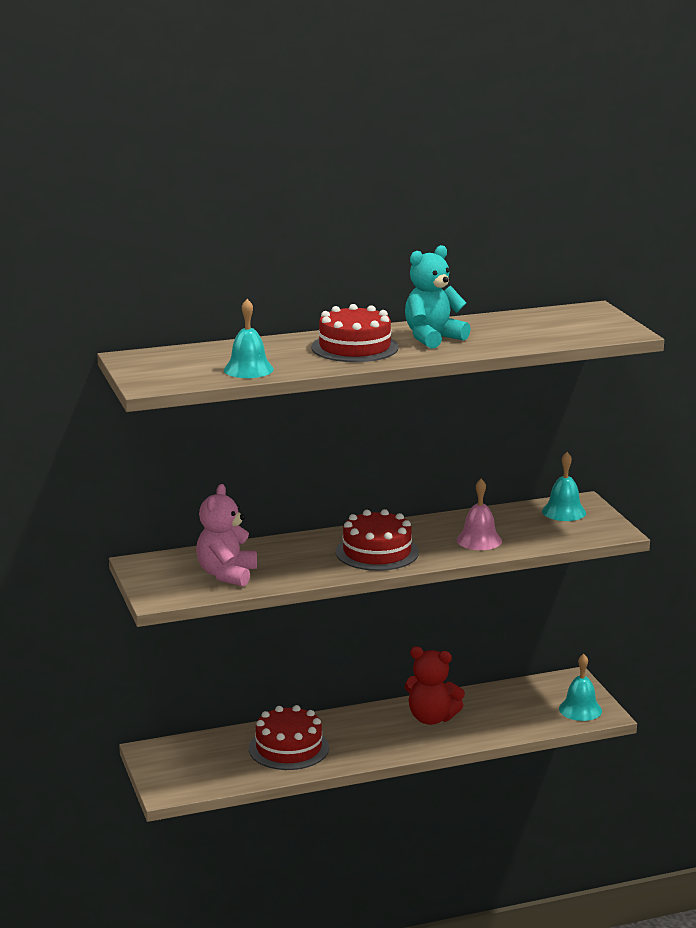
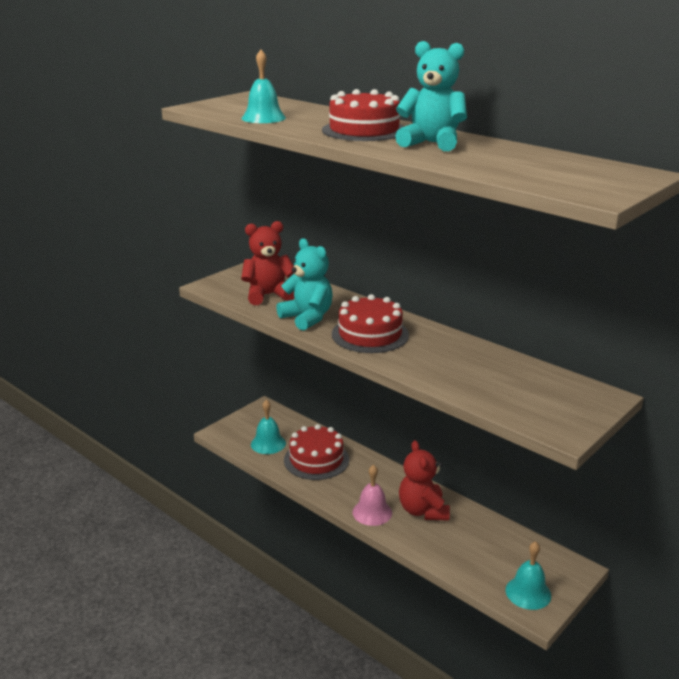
camera: 60 degrees right, 5 degrees up
pink teddy bear [196,484,257,587] -> red teddy bear [241,221,294,305]
pink bell [456,479,502,550] -> pink bell moved to [353,465,392,526]
turquoise bell [542,452,586,521] -> turquoise bell moved to [251,400,286,454]
none -> turquoise teddy bear [276,238,333,331]

